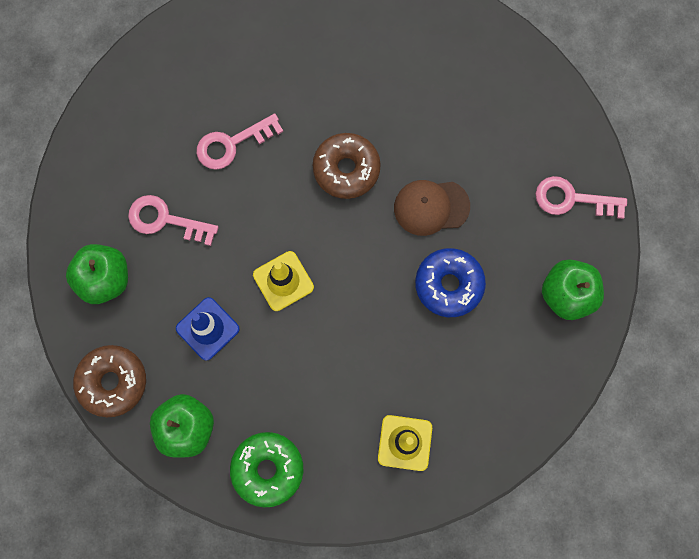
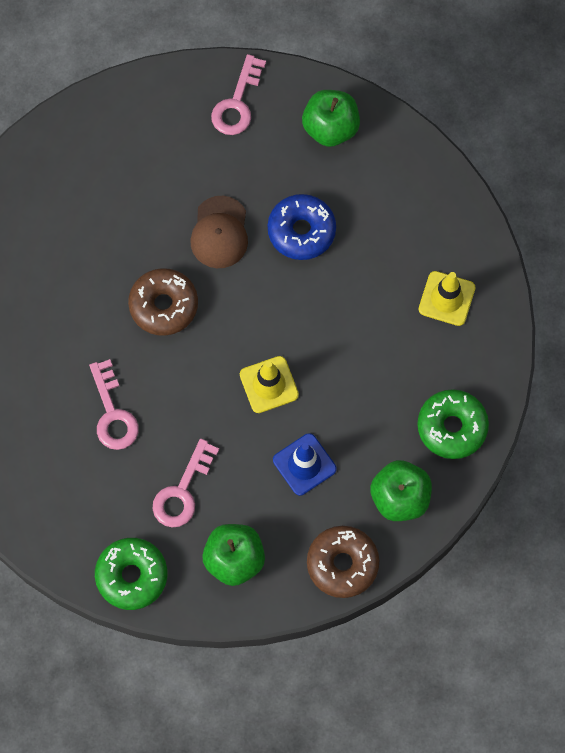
camera: 80 degrees left, 5 degrees down
none -> green donut [95,538,168,610]

